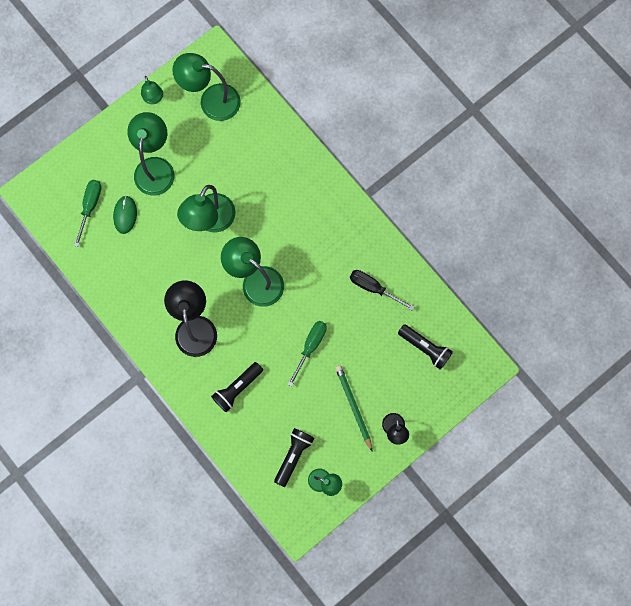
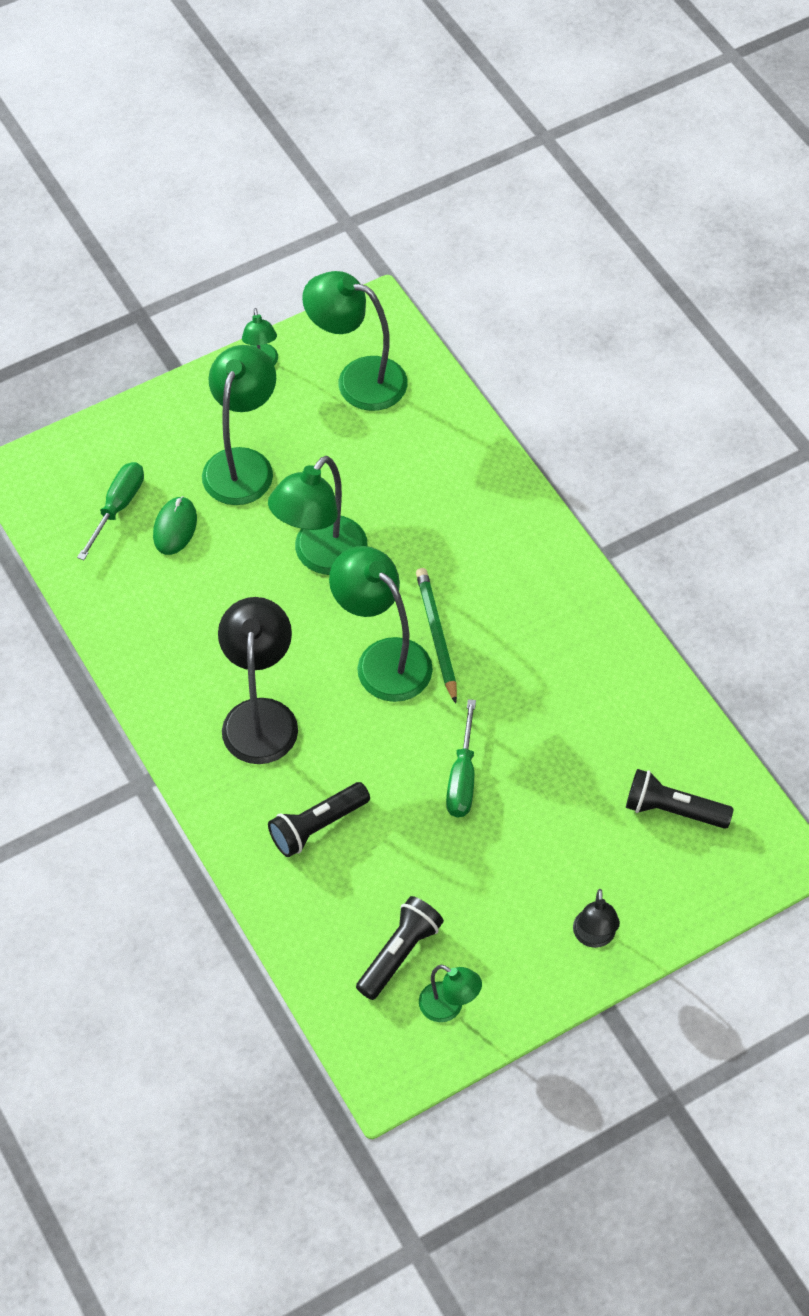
camera: 10 degrees right, 20 degrees down
green screwdriver [287,321,327,387] -> green screwdriver turned 150 degrees clockwise [446,699,476,818]
green pencil [335,365,373,452] -> green pencil moved to [416,568,457,704]
black screwdriver [350,270,414,310] -> none
black flashlight [398,324,453,370] -> black flashlight turned 150 degrees clockwise [626,769,734,829]

